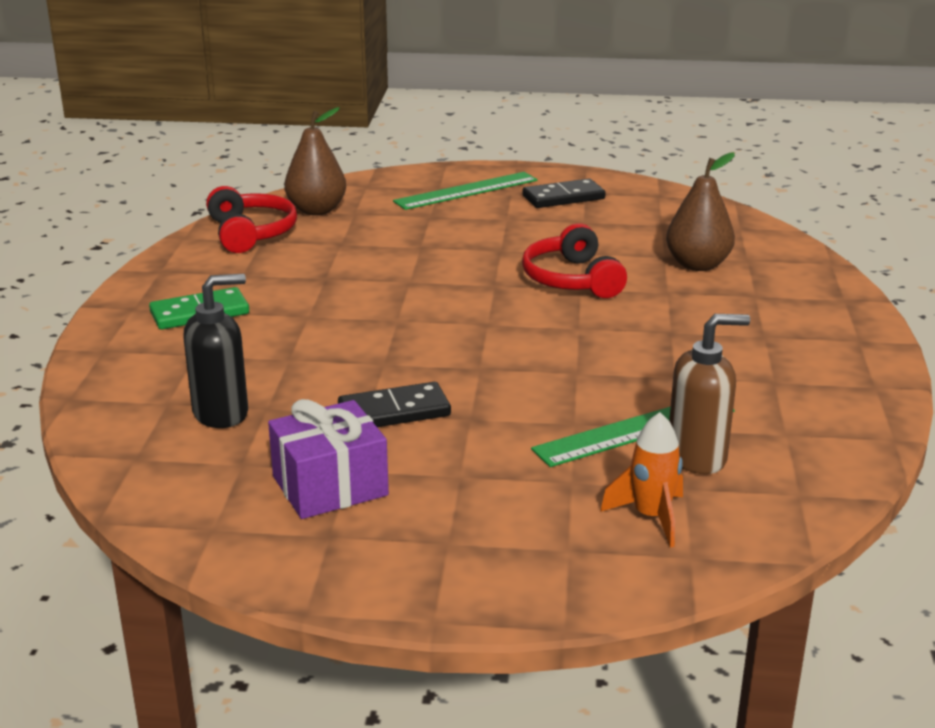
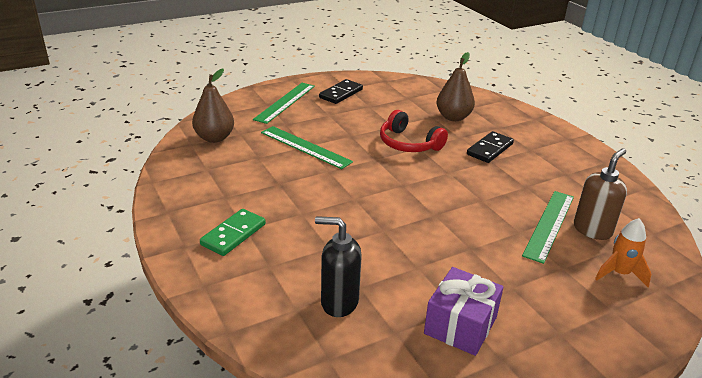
camera: 35 degrees left, 5 degrees up
black soap dispenser [183,274,248,428] -> black soap dispenser turned 105 degrees counterclockwise [315,216,362,317]
red headphones [206,186,297,253] -> none
black domino [338,382,451,427] -> black domino moved to [467,131,514,163]
none -> green ruler [261,126,353,169]

